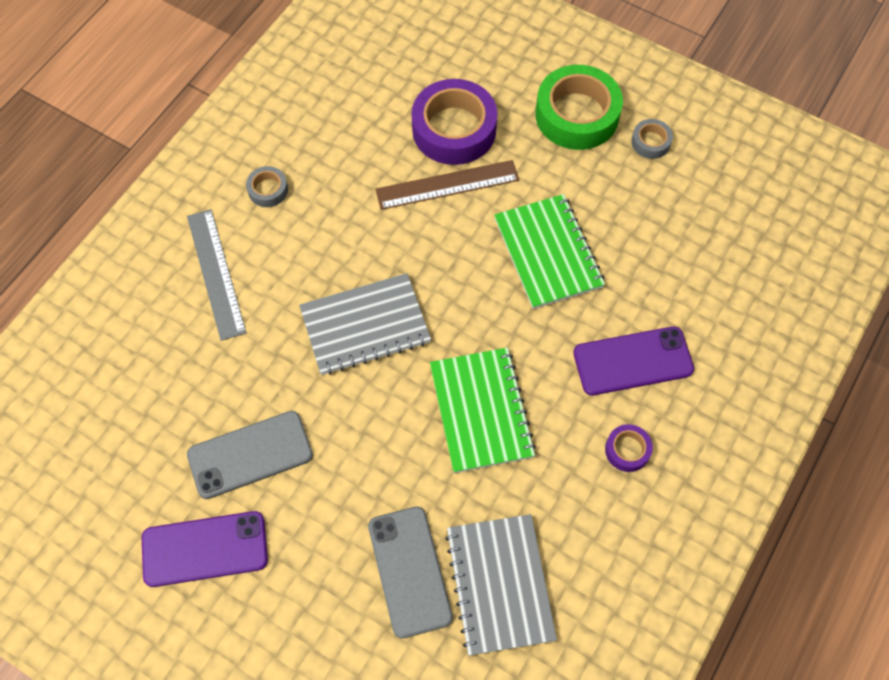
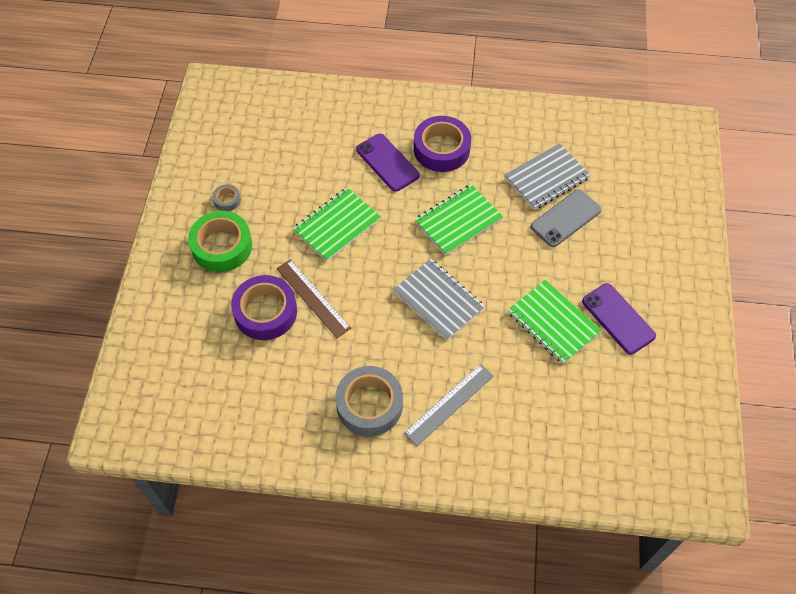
camera: 115 degrees left, 5 degrees down
grey phone [187,411,313,499] -> green notebook [508,280,602,364]
grey tape [246,166,288,207] -> grey tape [335,366,403,436], size x2.16
purple tape [605,424,653,472] -> purple tape [414,116,471,172], size x2.16

